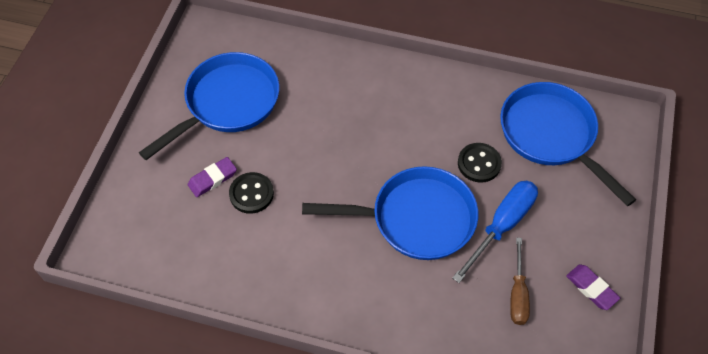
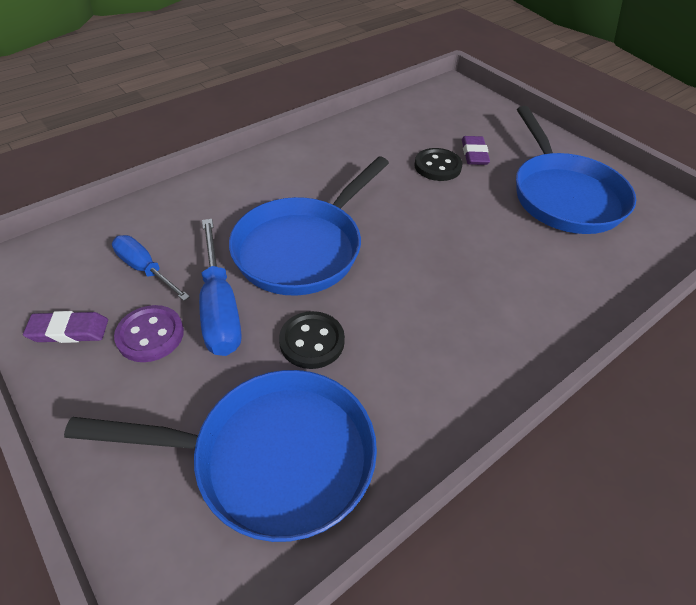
camera: 125 degrees right, 10 degrees down
brown screwdriver [510,238,530,325] -> blue screwdriver [112,235,190,301]
none -> purple button [114,305,184,362]

